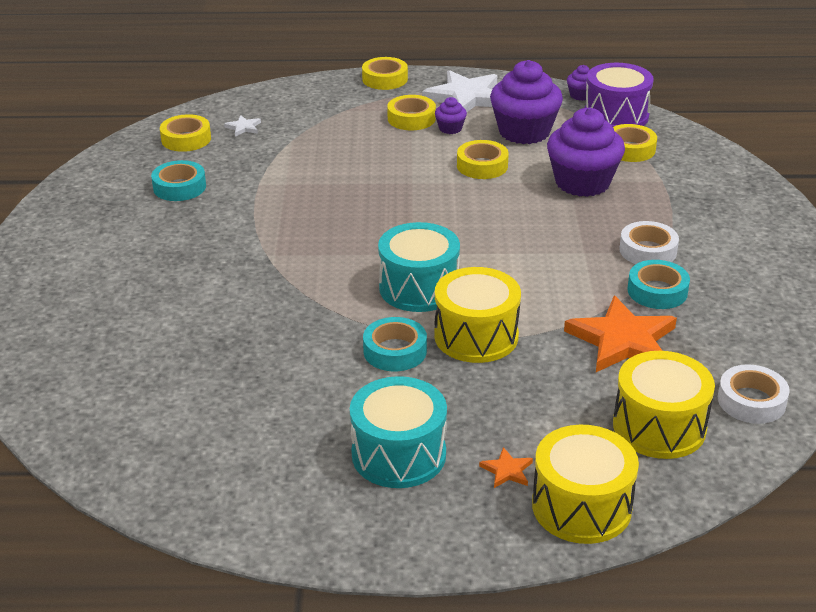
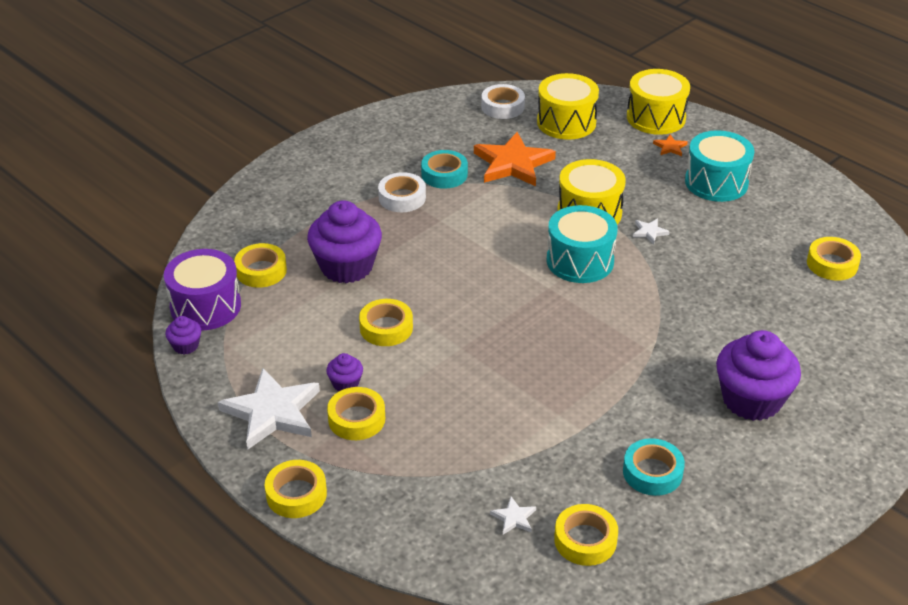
camera: 135 degrees left, 5 degrees up
turquoise tape [363,317,427,371] -> white star [633,219,670,244]
purple cupcake [490,60,563,144] -> purple cupcake moved to [716,330,801,421]
none -> yellow tape [807,237,861,281]

